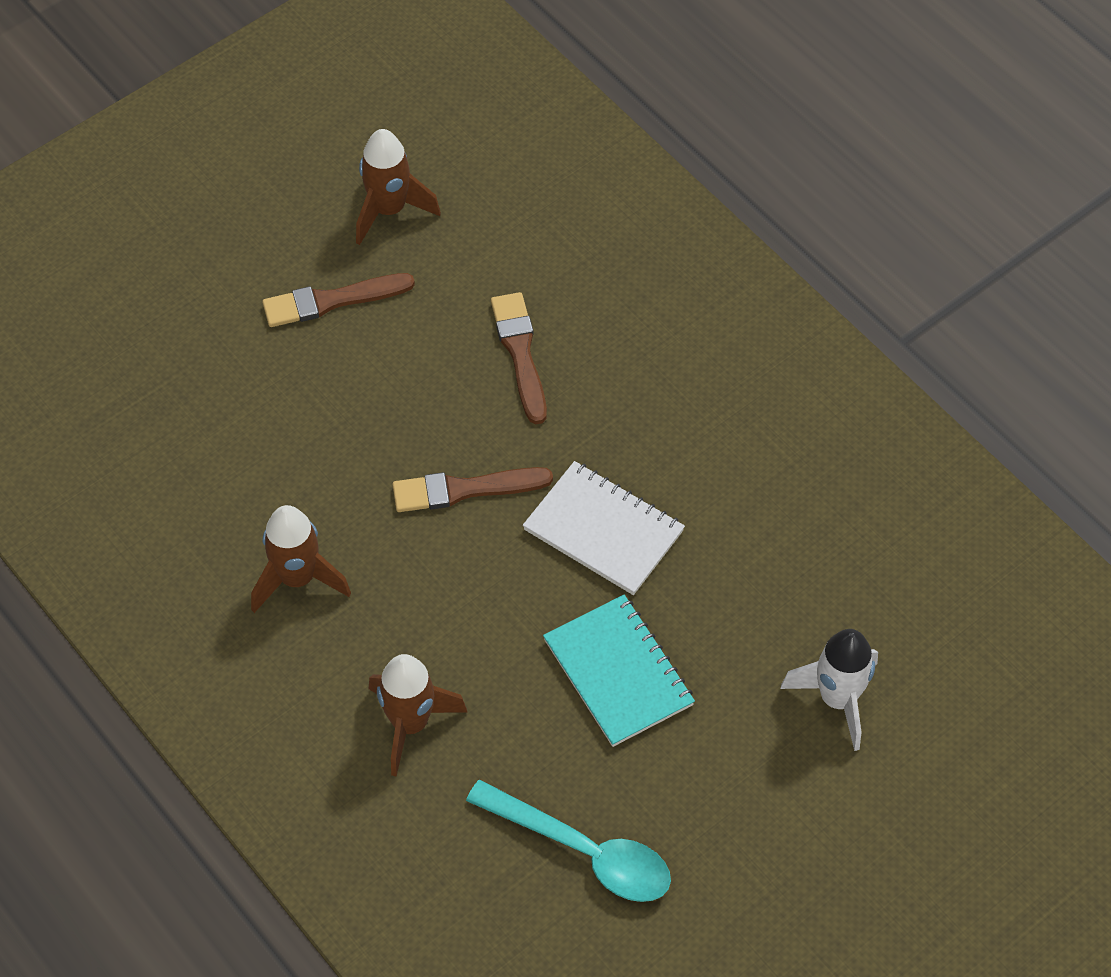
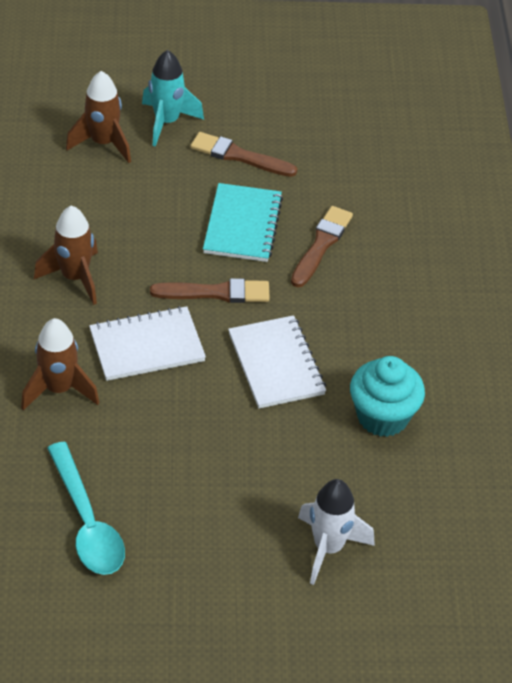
camera: 35 degrees right, 10 degrees down
brown rocket [356,129,441,245] -> brown rocket moved to [66,71,131,163]
brown brush [392,467,553,512] -> brown brush turned 150 degrees clockwise [150,278,270,303]
turquoise notebook [543,595,695,747] -> turquoise notebook moved to [203,183,283,262]
none -> white notebook [89,306,206,381]
none -> turquoise rocket [142,50,204,147]
none -> turquoise cupcake [350,356,425,437]

